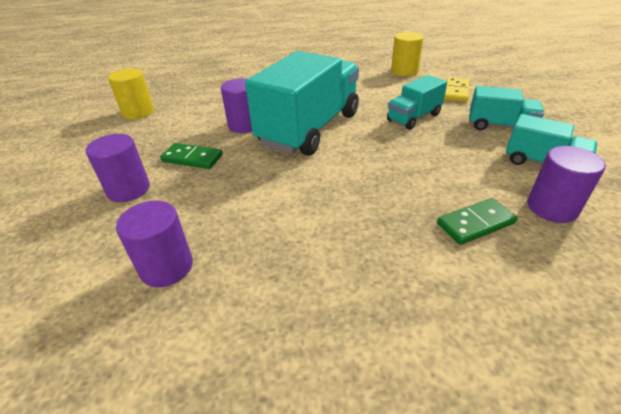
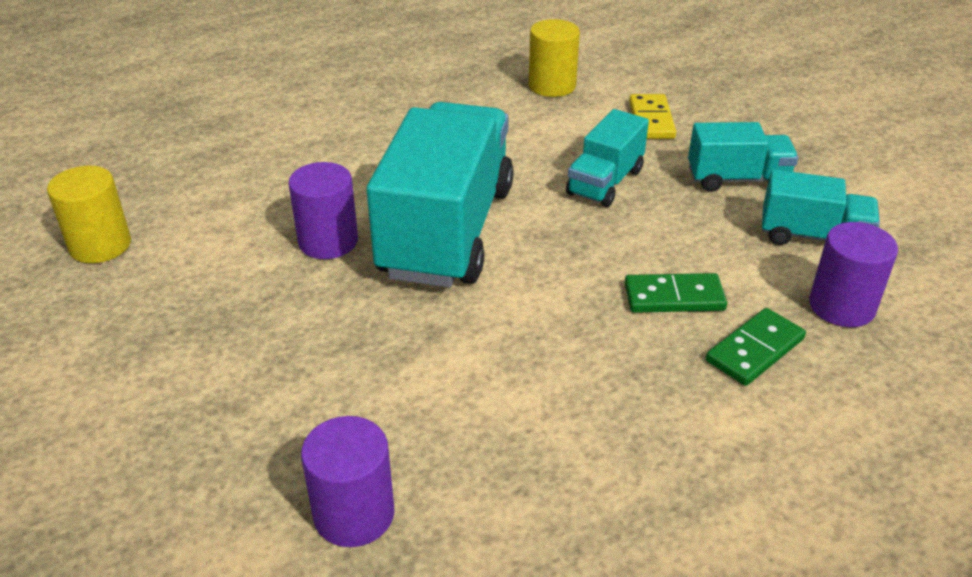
camera: 20 degrees left, 0 degrees up
purple cylinder [86,134,150,202] -> none
green domino [160,143,223,169] -> green domino moved to [625,273,727,313]

